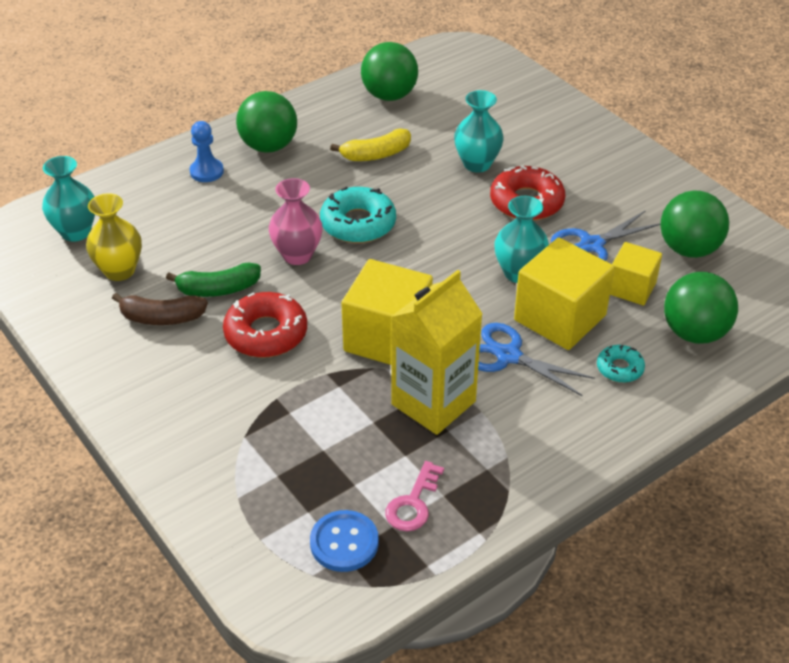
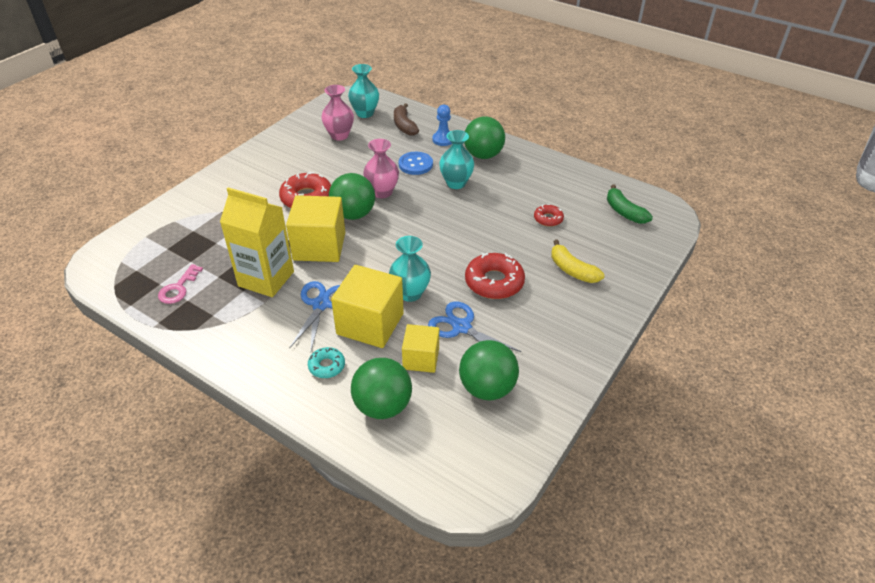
camera: 70 degrees right, 0 degrees up
yellow vase [86,193,142,281] -> pink vase [321,85,354,141]
brown banana [112,293,208,325] -> brown banana moved to [394,103,419,136]
green banana [166,262,261,297] -> green banana moved to [607,184,653,224]
blue button [310,510,379,572] -> blue button moved to [399,152,433,175]
turquoise donut [320,187,396,243] -> none
yellow banana [330,129,411,161] -> yellow banana moved to [551,240,604,283]
green ball [361,42,418,101] -> green ball moved to [329,173,375,220]
pink key [385,461,444,531] -> pink key turned 75 degrees counterclockwise [158,264,203,304]
turquoise vase [454,90,504,173] -> turquoise vase moved to [439,130,474,189]
none -> red donut [534,204,564,227]

